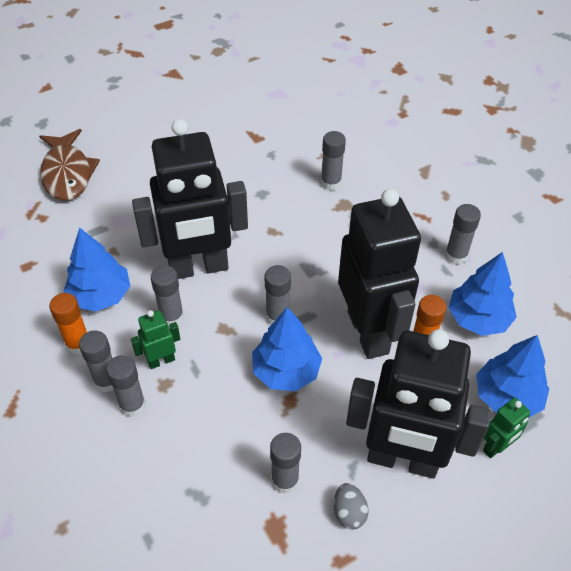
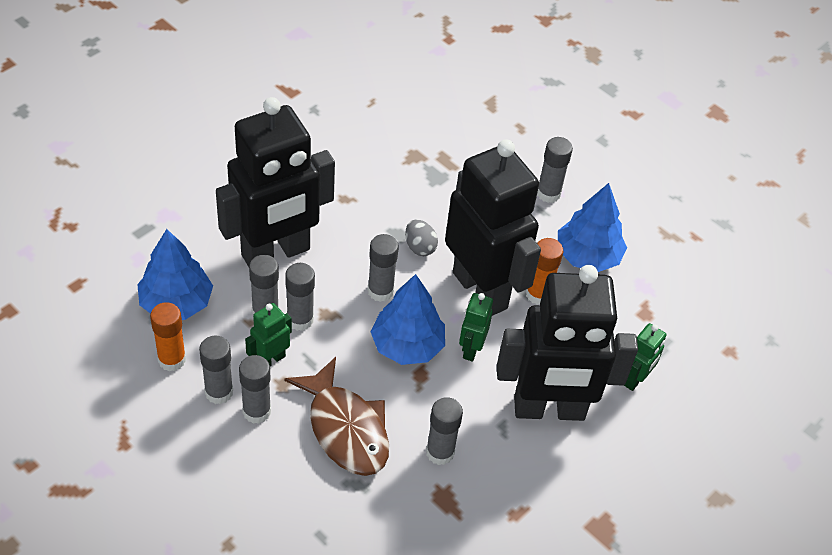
camera: 20 degrees left, 0 degrees up
brown fish [39,129,100,201] -> brown fish moved to [284,357,389,476]
grey glue stick [321,131,346,191] -> grey glue stick moved to [285,263,315,331]
grey egg [334,483,368,530] -> grey egg moved to [405,219,438,256]
blue tree [476,335,549,417] -> none
none -> green robot [459,293,493,361]

